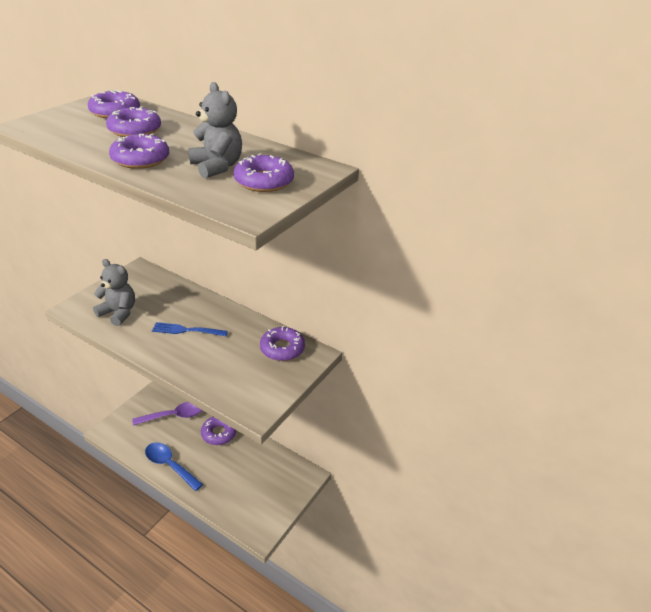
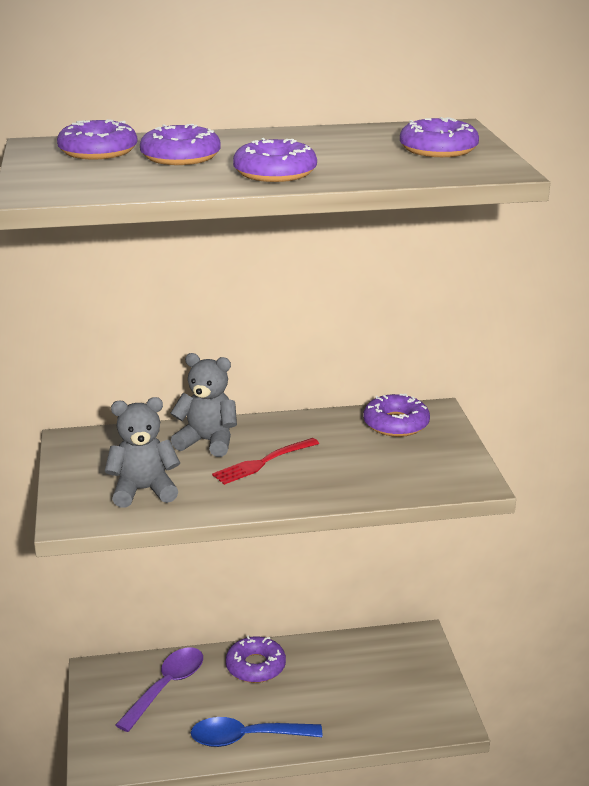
camera: 40 degrees left, 10 degrees down
blue fork [152,322,228,336] -> red fork [212,438,319,485]
grey teddy bear [188,82,242,178] -> grey teddy bear moved to [170,353,237,457]

